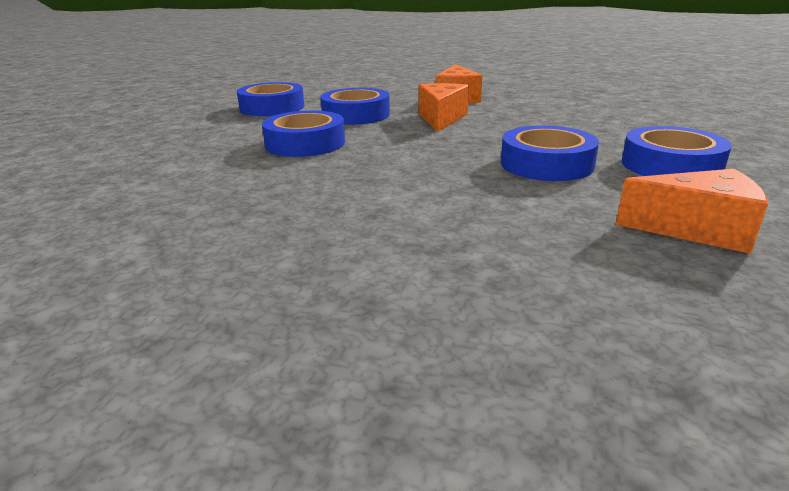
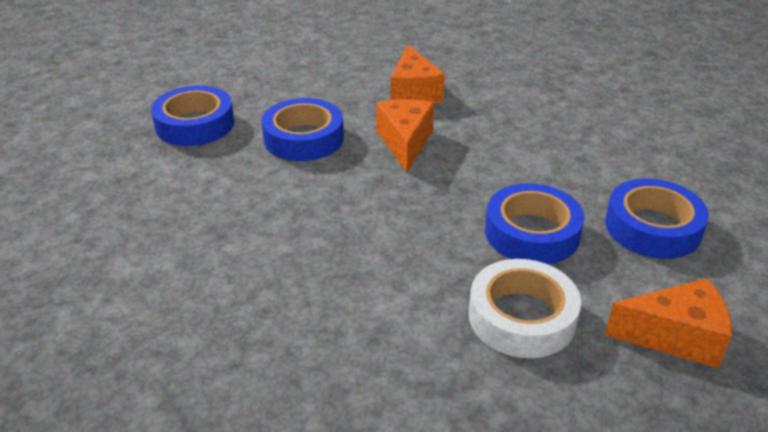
camera: 10 degrees left, 10 degrees up
blue tape [262,110,345,157] -> none
none -> white tape [469,259,581,358]

